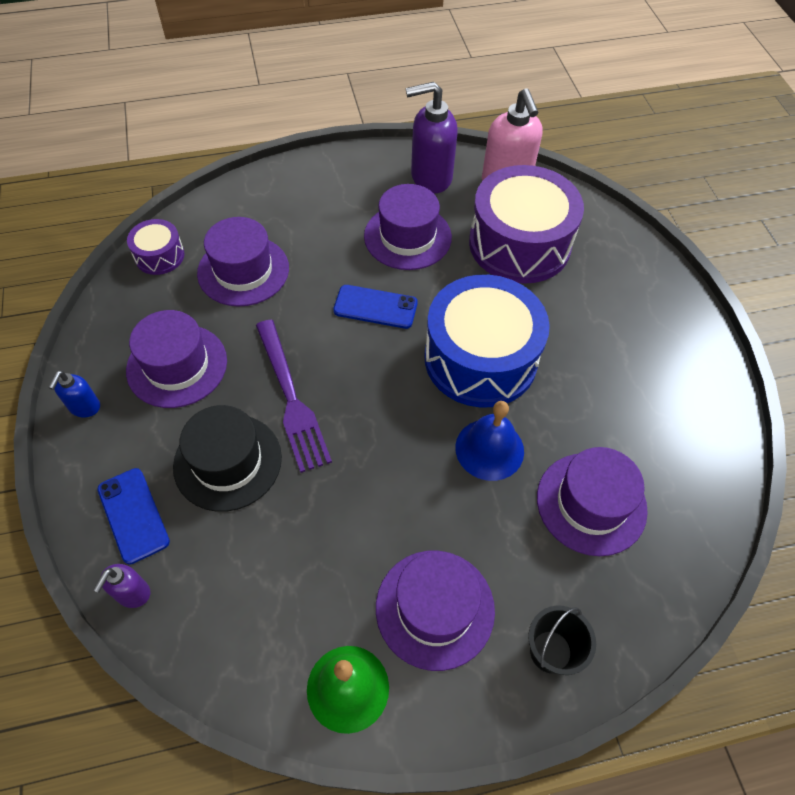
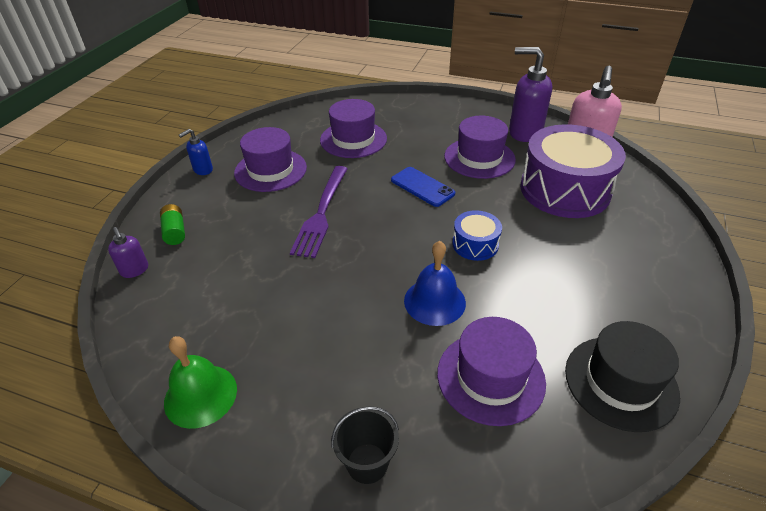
camera: 35 degrees right, 15 degrees down
purple soap dispenser [93,564,150,608] -> purple soap dispenser turned 90 degrees counterclockwise [108,227,148,278]
blue phone [97,468,170,564] -> green battery [160,204,185,245]
purple drum [127,219,185,275] -> none
black hat [173,405,282,512] -> black hat moved to [565,321,680,432]
purple hat [376,551,495,671] -> none
blue drum [424,275,550,407] -> blue drum [452,210,502,261], size x0.47

